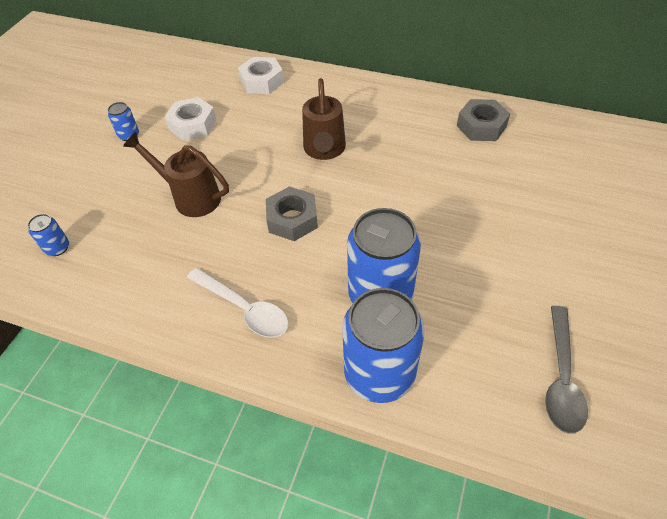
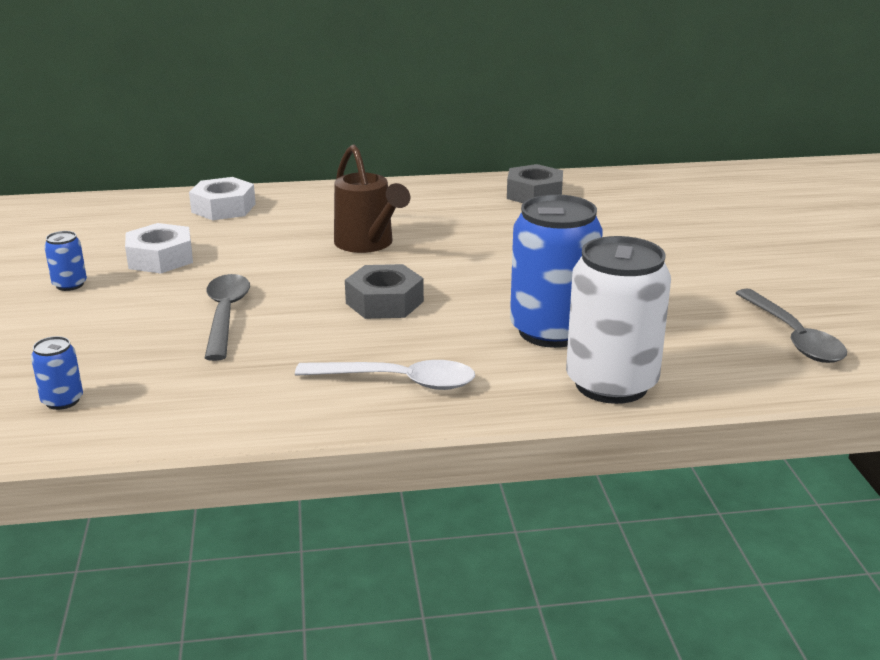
camera: 30 degrees left, 25 degrees down
brown watering can [123,132,229,217] -> grey spoon [205,274,250,361]
blue can [342,288,425,403] -> white can [566,236,671,404]

